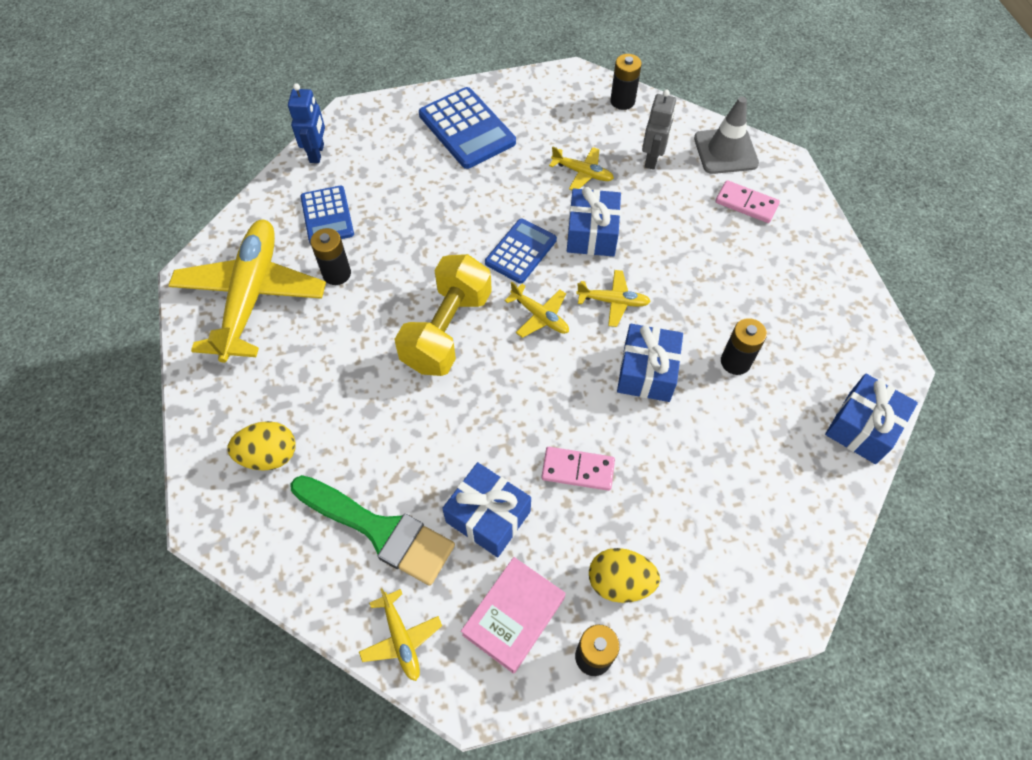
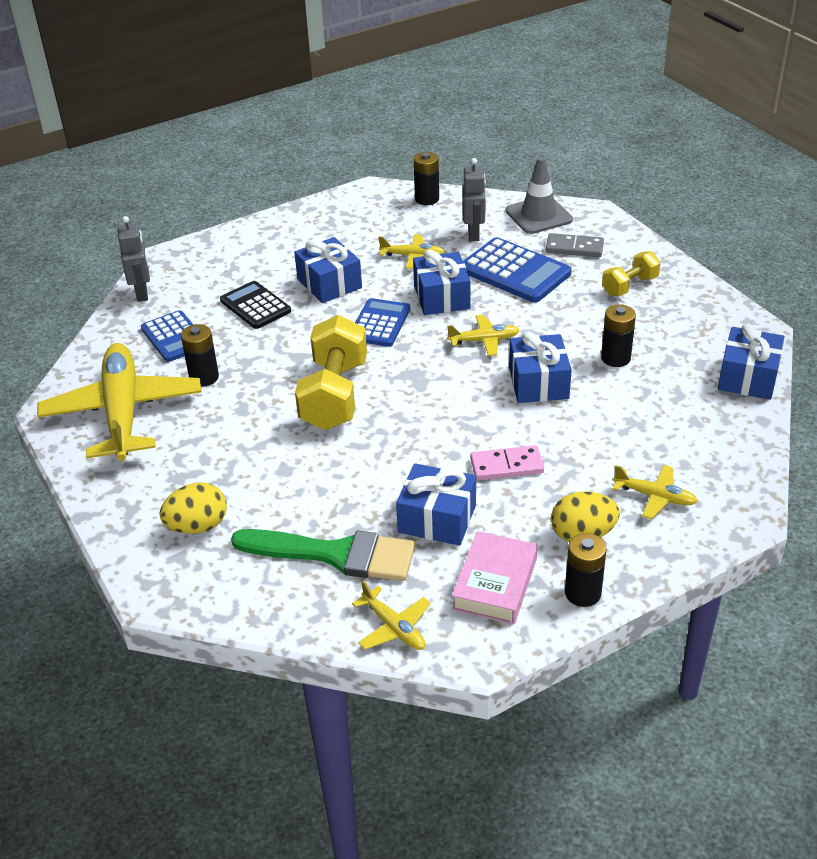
camera: 15 degrees left, 20 degrees down
blue robot [288,83,325,163] -> grey robot [117,216,150,302]
blue calculator [419,87,516,169] -> blue calculator moved to [463,237,571,303]
yellow plane [504,282,569,338] -> yellow plane moved to [612,465,698,519]
pink domino [715,180,780,223] -> grey domino [546,233,604,257]
none -> black calculator [220,281,291,329]
none -> blue gift [294,237,362,303]
none -> yellow dumbbell [602,251,661,296]

